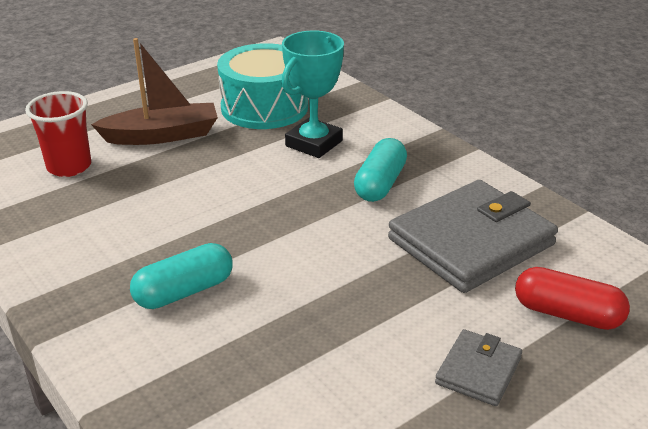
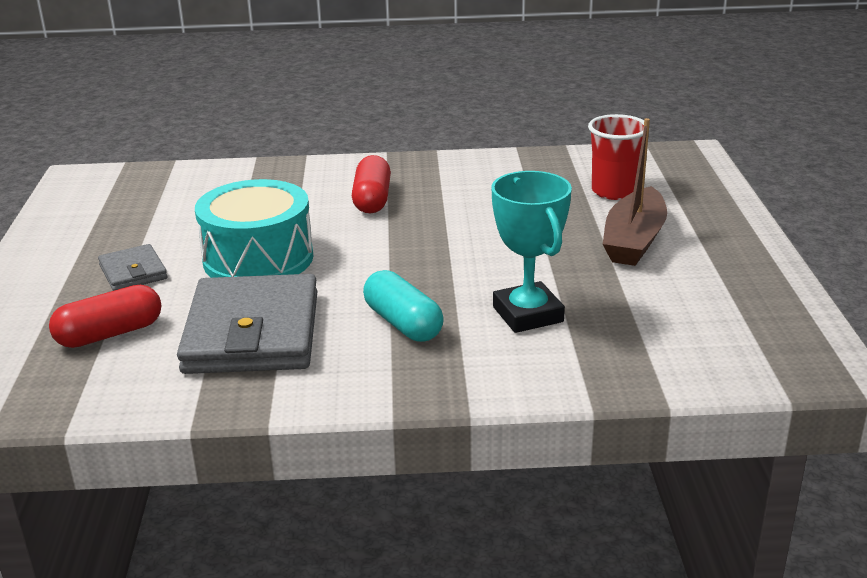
camera: 125 degrees right, 5 degrees down
turquoise capsule [130,243,233,309] -> red capsule [352,155,391,213]
turquoise drum [217,43,308,129] -> turquoise drum moved to [195,179,313,278]

